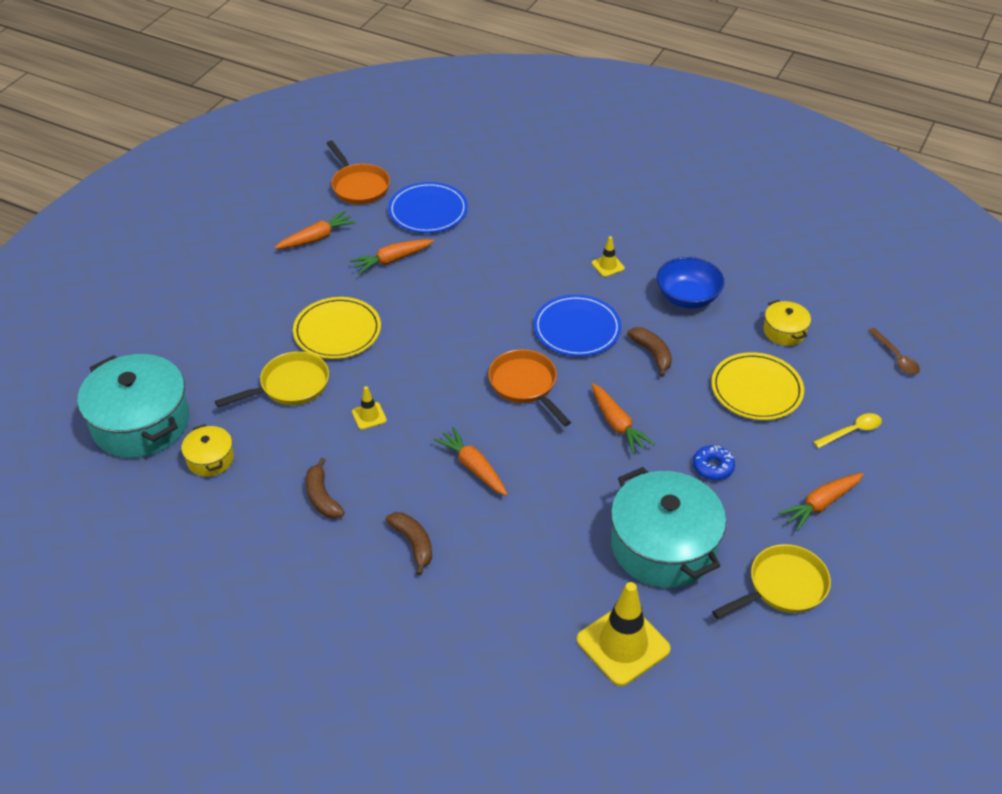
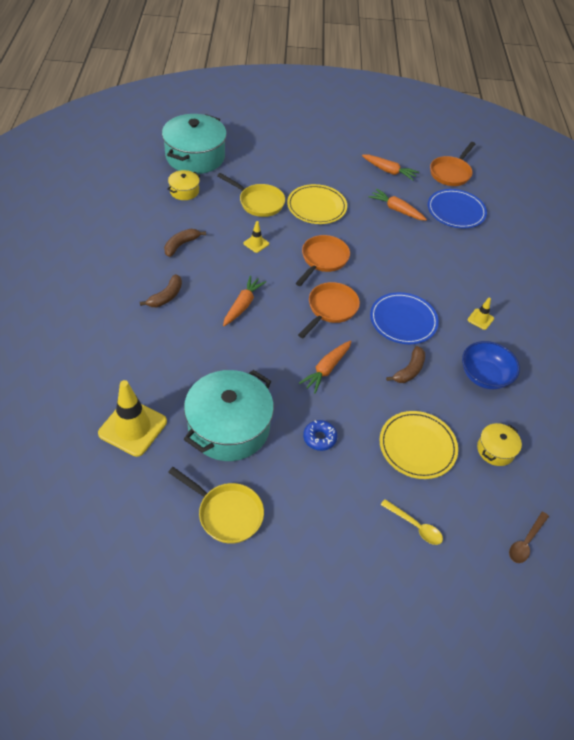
camera: 60 degrees right, 5 degrees up
orange carrot [778,473,864,531] -> none
none -> orange pan [296,235,350,286]

